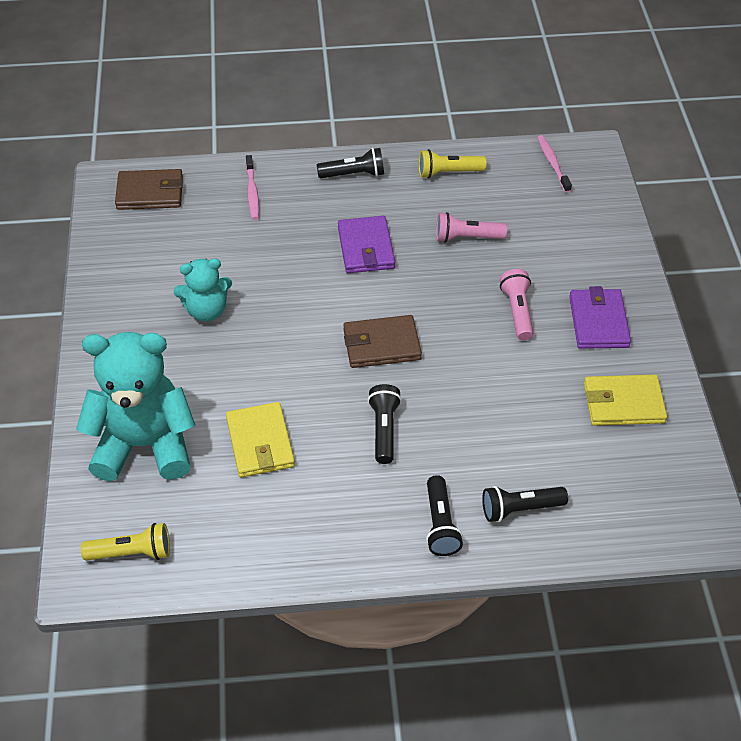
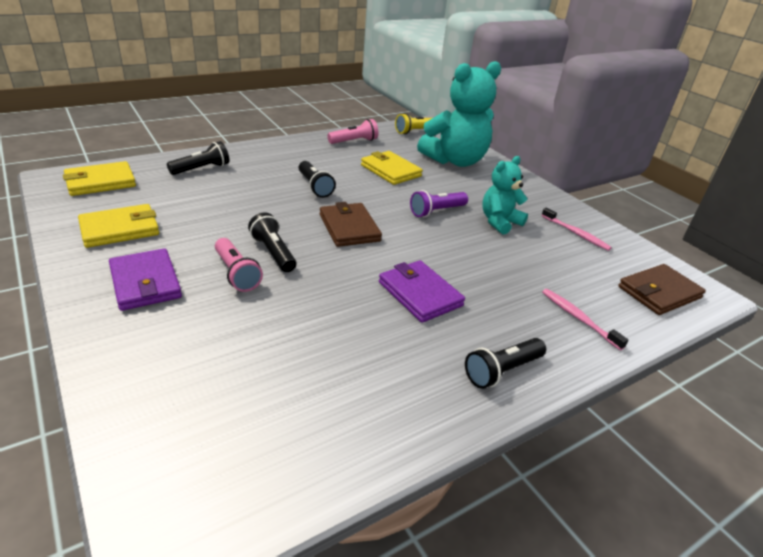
camera: 150 degrees right, 15 degrees down
brown wallet [343,315,422,368] -> brown wallet turned 75 degrees counterclockwise [320,202,382,247]
yellow flashlight [418,149,486,179] -> none
black flashlight [426,475,463,556] -> black flashlight moved to [248,212,296,272]
pink flashlight [436,212,507,243] -> pink flashlight moved to [327,119,378,144]
pink toothbrush [537,135,572,193] -> pink toothbrush moved to [541,207,612,251]
none -> yellow wallet [63,161,136,196]
none -> purple flashlight [410,190,468,217]

